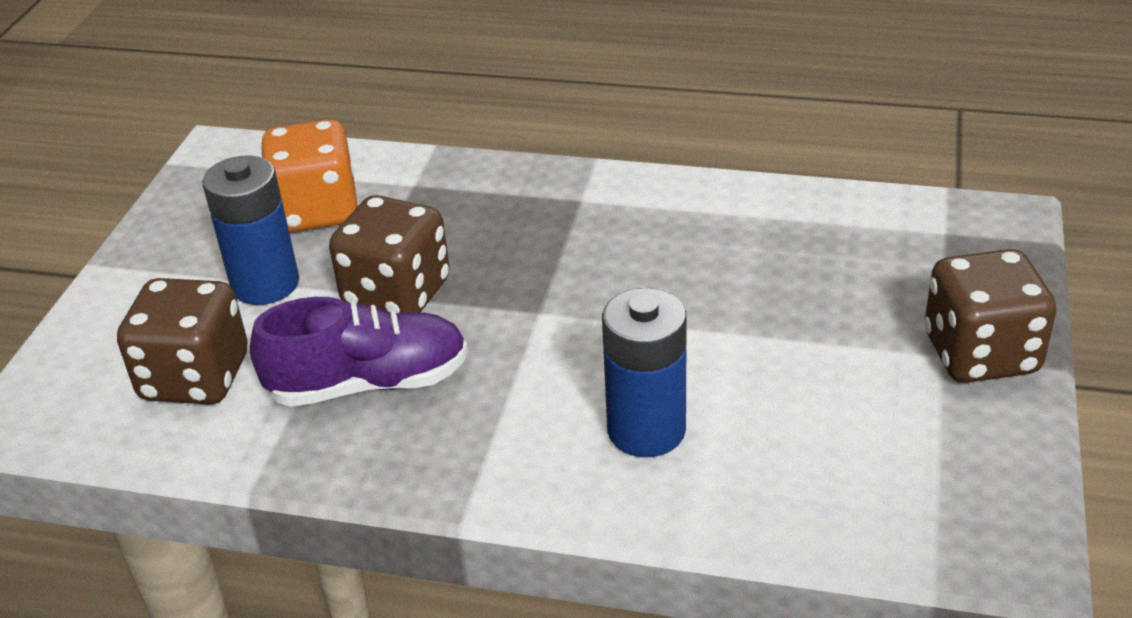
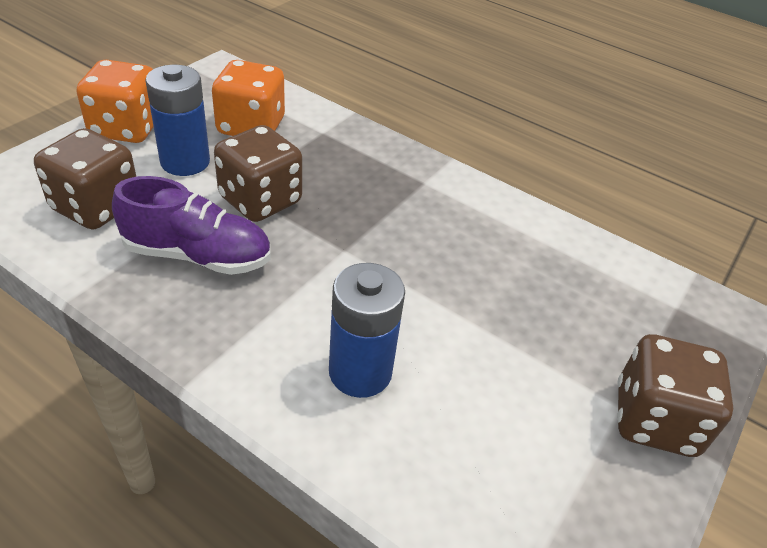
camera: 15 degrees right, 5 degrees up
none -> orange dice [77,60,154,143]

